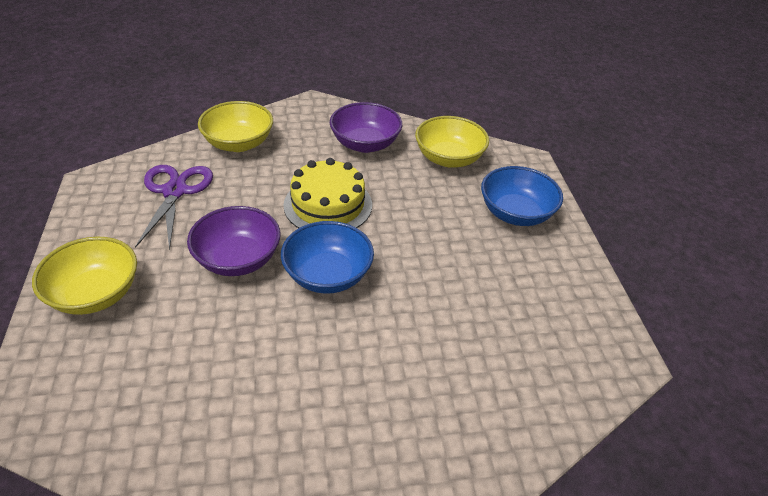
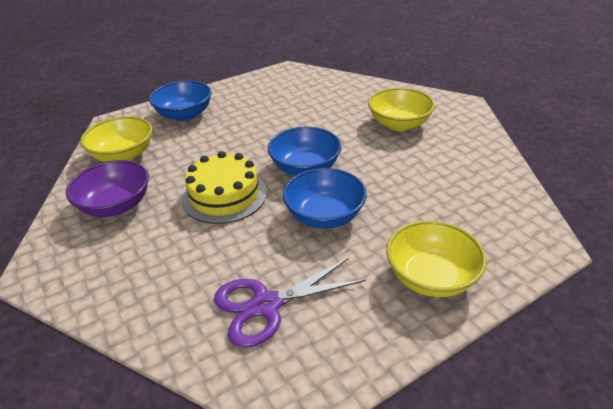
camera: 110 degrees left, 5 degrees down
purple bowl [187,206,280,276] -> blue bowl [283,168,367,229]
yellow bowl [198,101,273,152] -> yellow bowl moved to [368,88,435,131]

